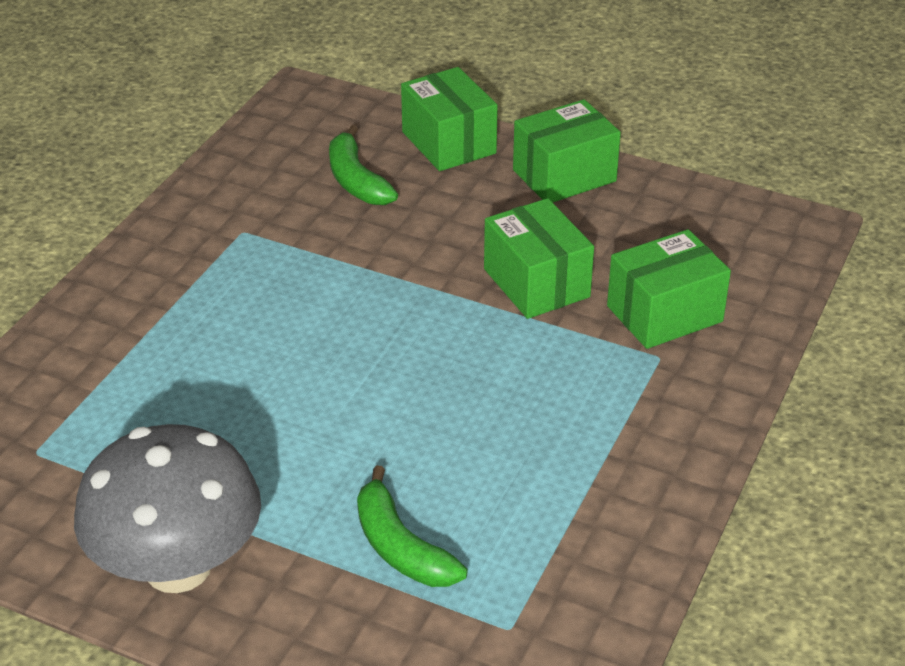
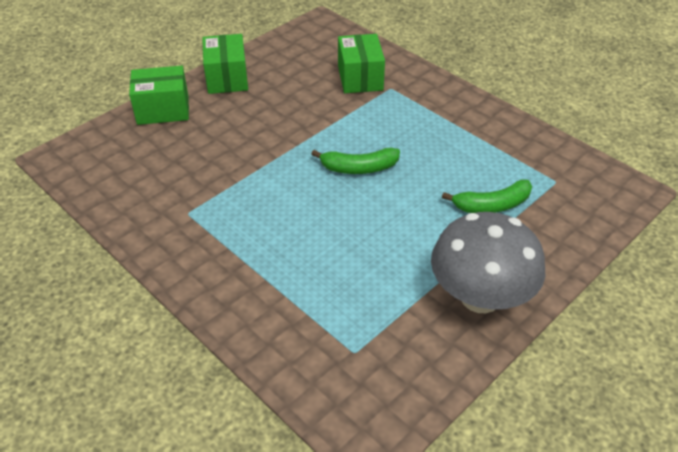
camera: 70 degrees left, 5 degrees up
green banana [329,125,398,205] -> green banana moved to [311,147,400,174]
green box [484,198,594,319] -> none

